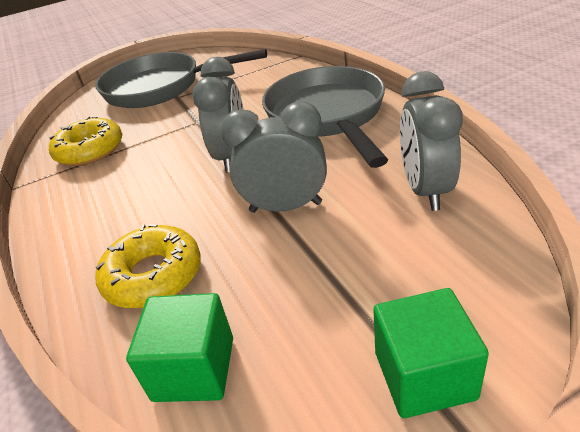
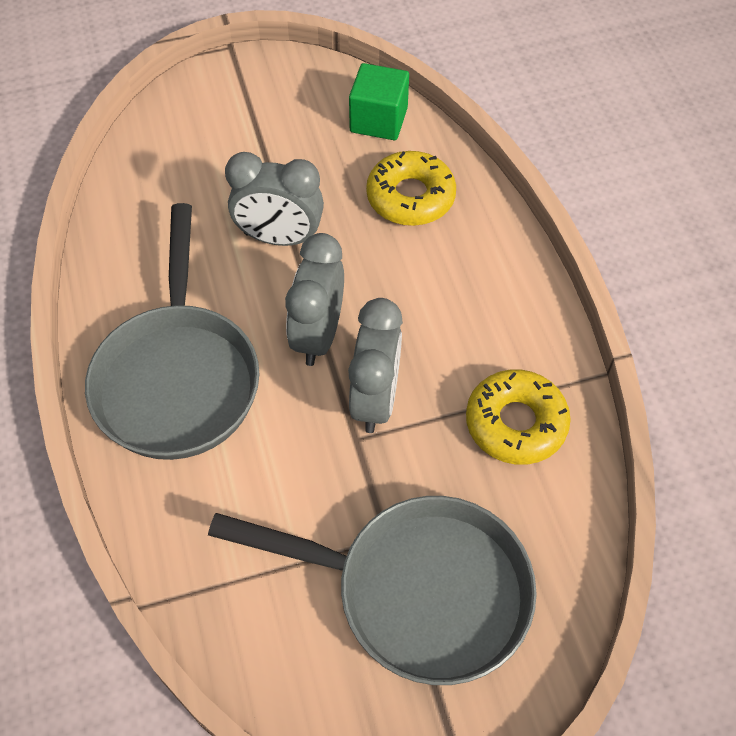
camera: 175 degrees left, 20 degrees up
green cube [373,288,489,418] -> none
grey clock [400,71,463,211] -> grey clock moved to [348,298,403,433]

